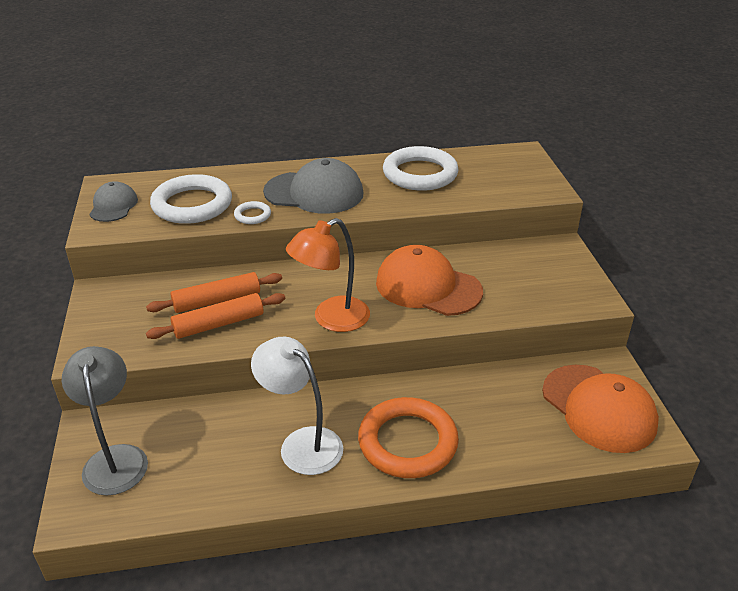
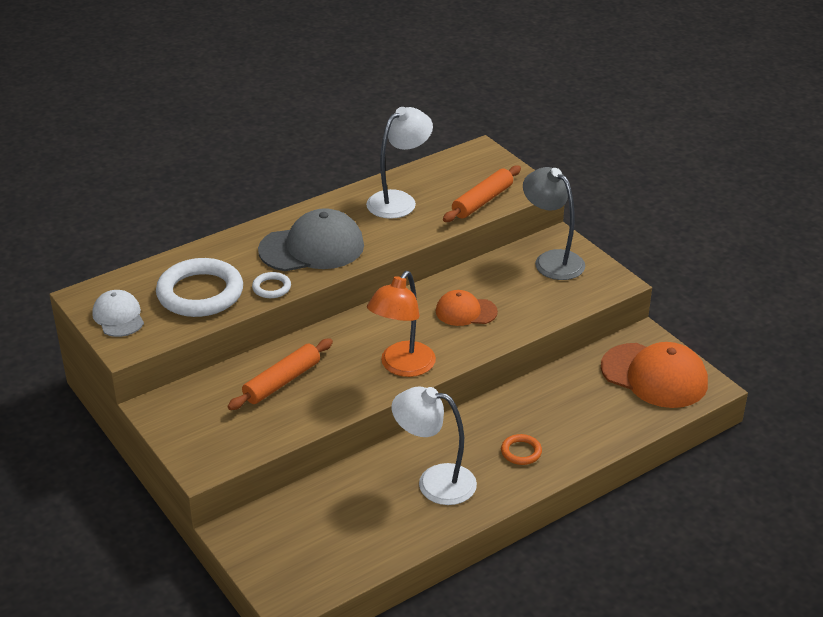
camera: 25 degrees left, 0 degrees up
grey lamp [62,346,148,495] -> grey lamp moved to [523,167,585,280]
grey cap [89,181,138,222] -> white cap [92,290,144,337]
orange rolling pin [146,293,285,339] -> orange rolling pin moved to [443,165,521,222]
orange ring [358,397,459,478] -> orange ring [501,434,542,465], size x0.45
orange cap [376,245,483,316] -> orange cap [436,290,498,326], size x0.57
white ring [383,146,459,191] -> white lamp [366,107,433,219]

